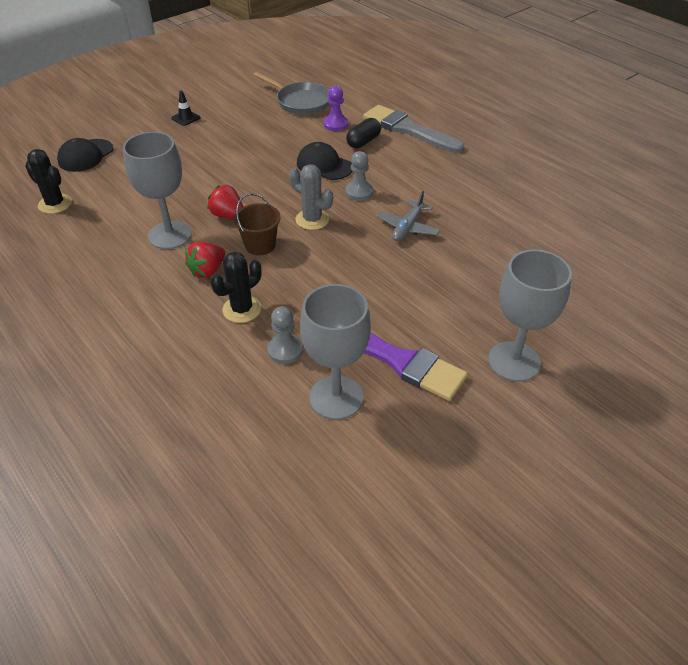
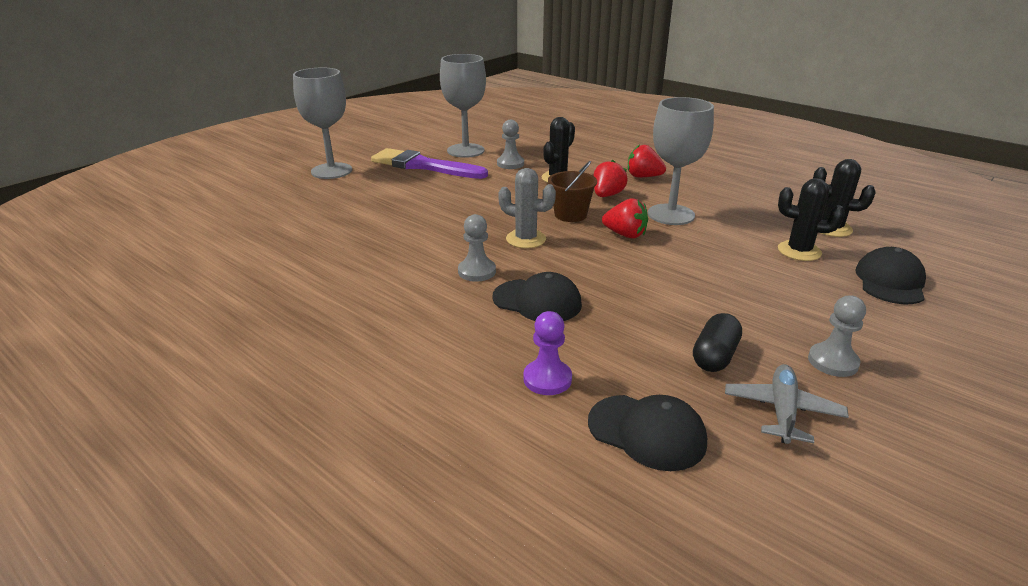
camera: 170 degrees right, 15 degrees down
black traffic cone [171,91,200,126] -> grey pawn [808,296,866,377]
grey pan [254,72,329,115] -> black cap [588,395,707,471]
black capsule [346,118,381,148] -> black capsule moved to [693,313,742,372]
grey brush [363,105,465,153] -> none
grey plane [376,191,440,241] -> grey plane moved to [725,364,849,444]
none -> red strawberry [628,144,666,177]
none -> black cactus [778,178,845,261]

